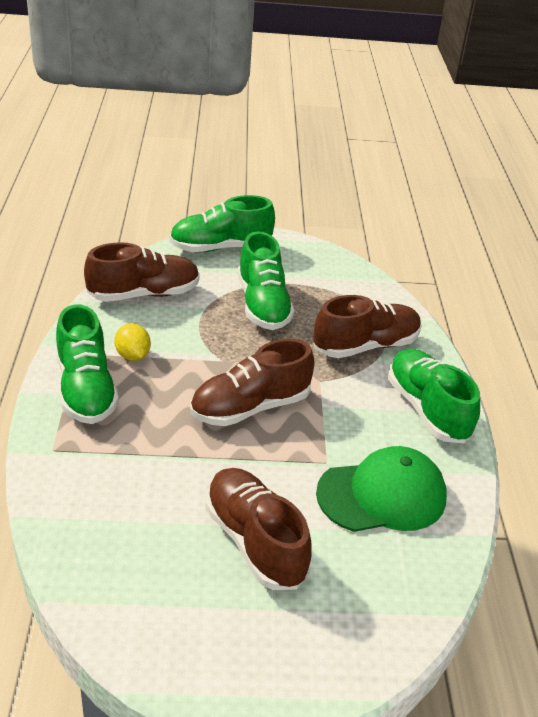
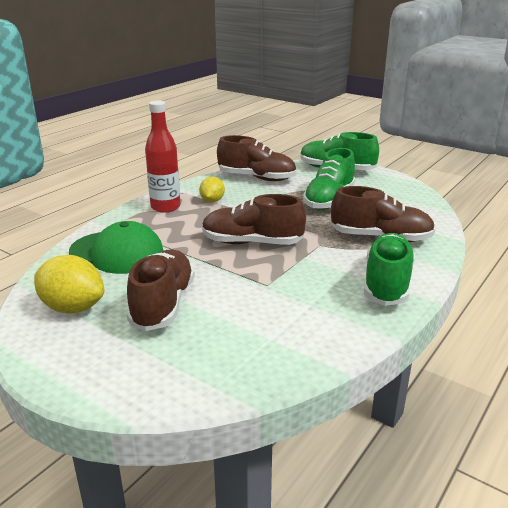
camera: 40 degrees right, 10 degrees down
green shoe [56,304,119,424] -> red bottle [145,101,180,213]
green cap [316,446,447,532] -> green cap moved to [69,221,163,274]
none -> yellow lemon [34,255,104,314]

